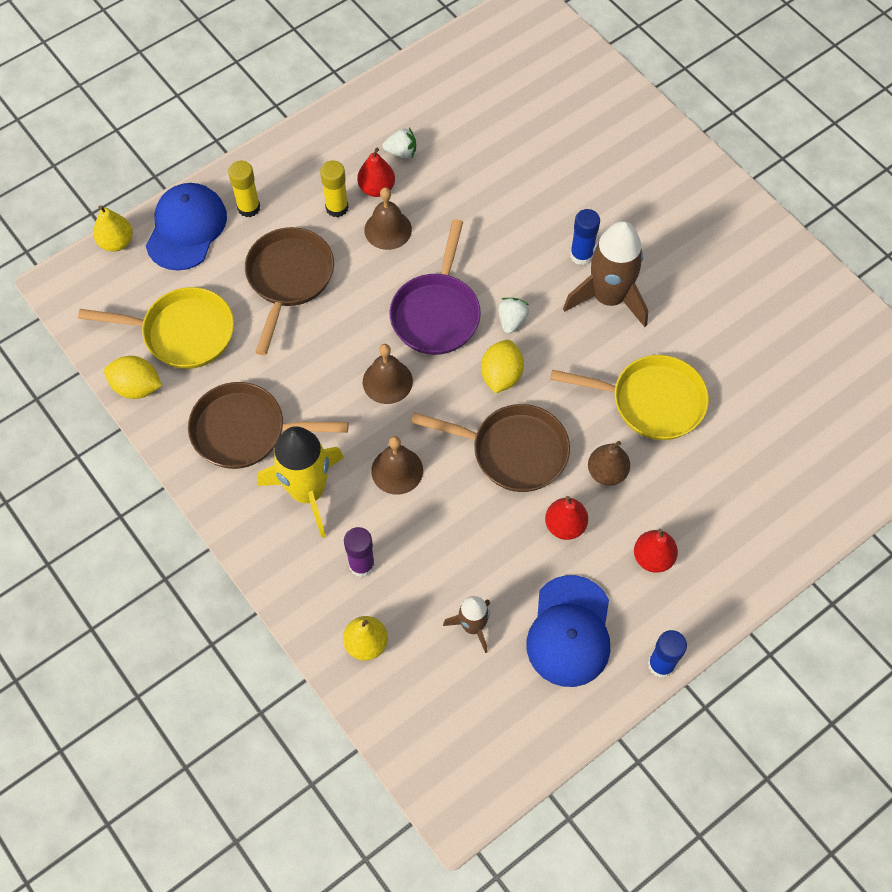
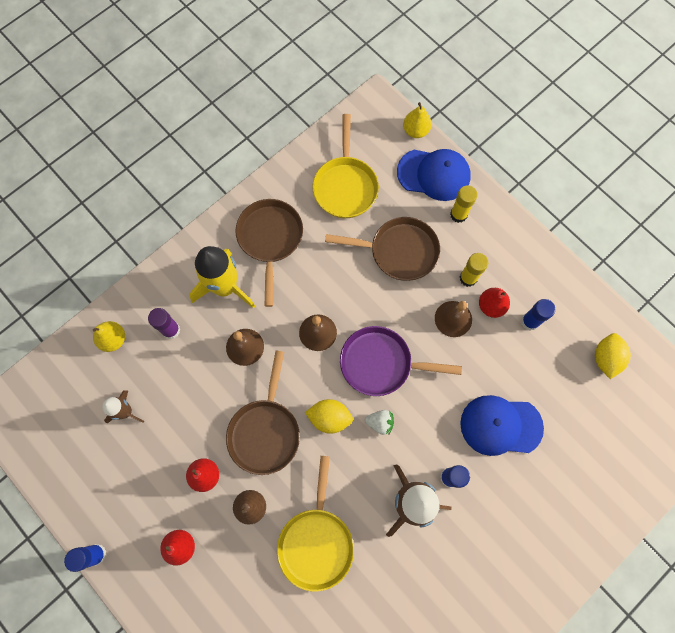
camera: 85 degrees right, 10 degrees up
yellow lemon [104,356,162,399] -> yellow lemon moved to [595,333,631,379]
white strawberry [382,128,416,158] -> blue glue stick [521,299,555,330]
blue cap [526,575,610,687] -> blue cap moved to [460,395,544,456]

